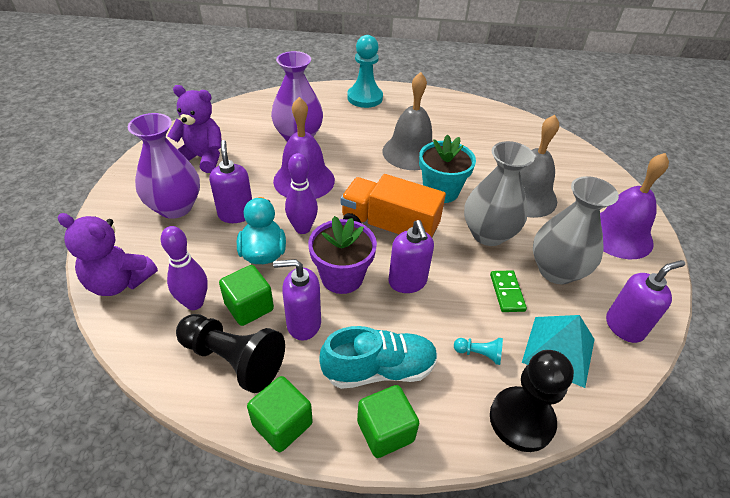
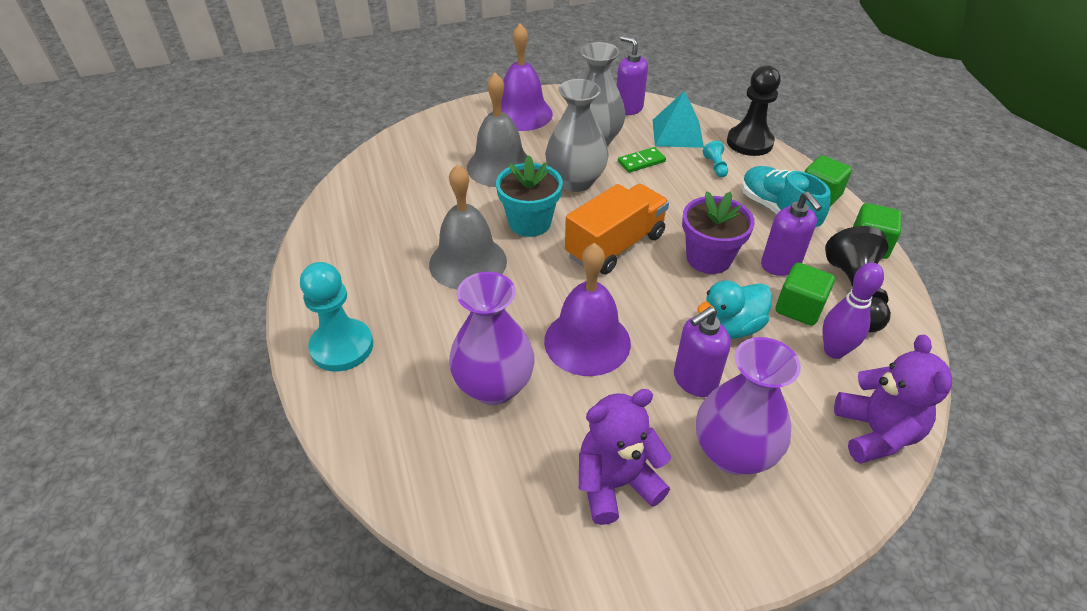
camera: 110 degrees left, 0 degrees up
purple teddy bear [167,85,221,173] -> purple teddy bear turned 75 degrees clockwise [579,389,671,525]
purple bowling pin [285,153,318,234] -> none
orange truck [341,174,446,237] -> orange truck turned 135 degrees counterclockwise [565,184,669,274]
purple soap dispenser [388,220,434,293] -> none

